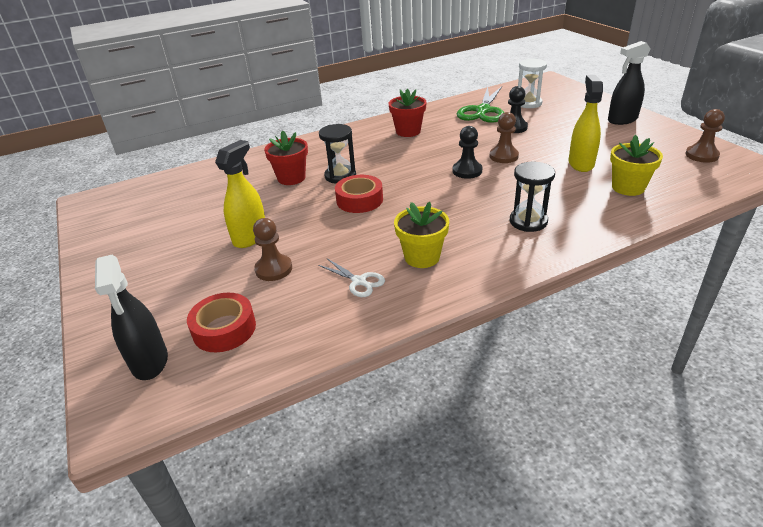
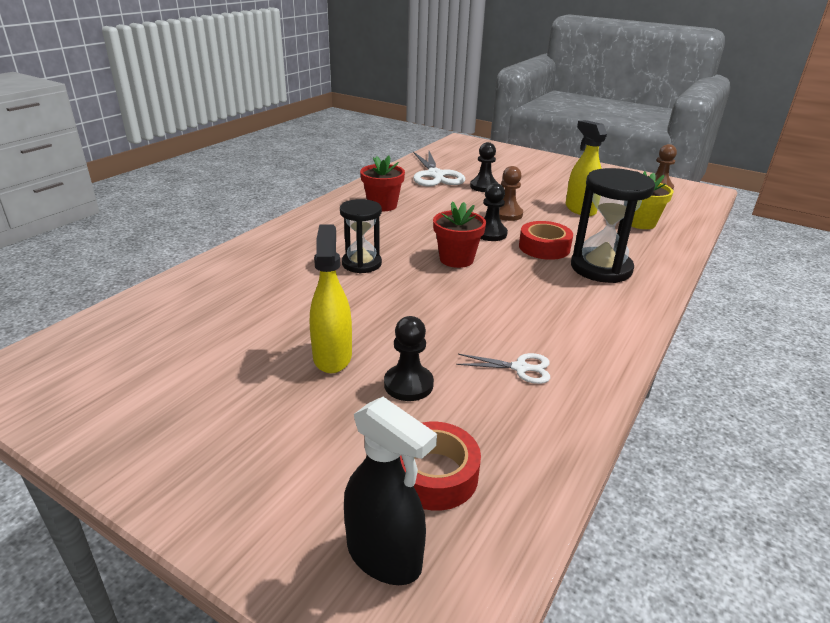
camera: 35 degrees left, 5 degrees down
brown pawn [253,218,292,281] -> black pawn [384,316,434,401]
red flower pot [264,130,308,185] -> red flower pot moved to [433,201,486,268]
red tape [335,175,383,213] -> red tape moved to [519,221,573,260]
yellow flower pot [394,202,449,268] -> none
green scissors [457,86,504,123] -> white scissors [413,151,465,187]
black hourglass [510,162,555,232] -> black hourglass [571,168,655,283], size x1.54
white hourglass [518,59,547,108] -> none
black spray bottle [608,41,650,125] -> none

